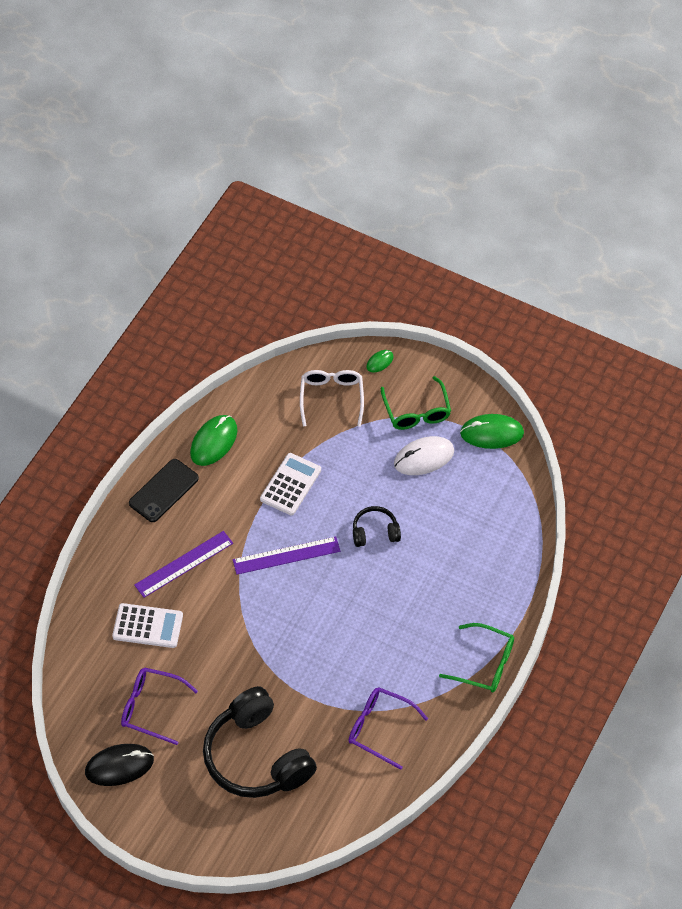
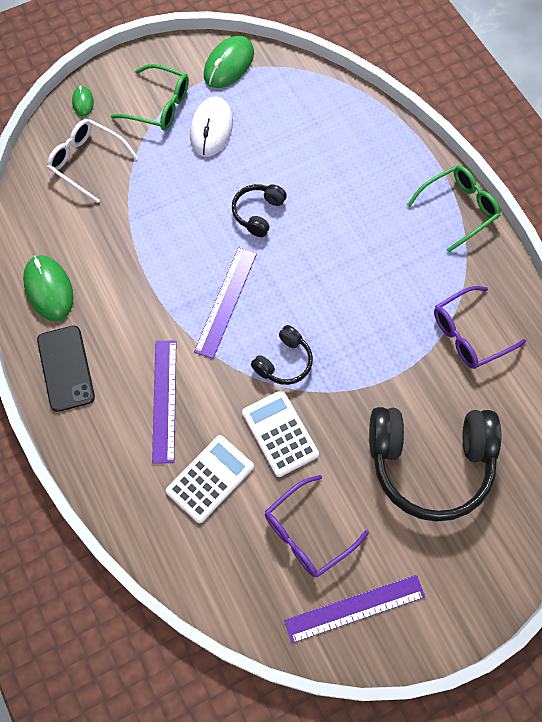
camera: 55 degrees left, 10 degrees up
black mouse [85,744,154,786] -> purple ruler [284,575,425,643]
white calculator [260,453,321,515] -> white calculator moved to [242,390,319,477]
none -> black headphones [251,325,313,385]

